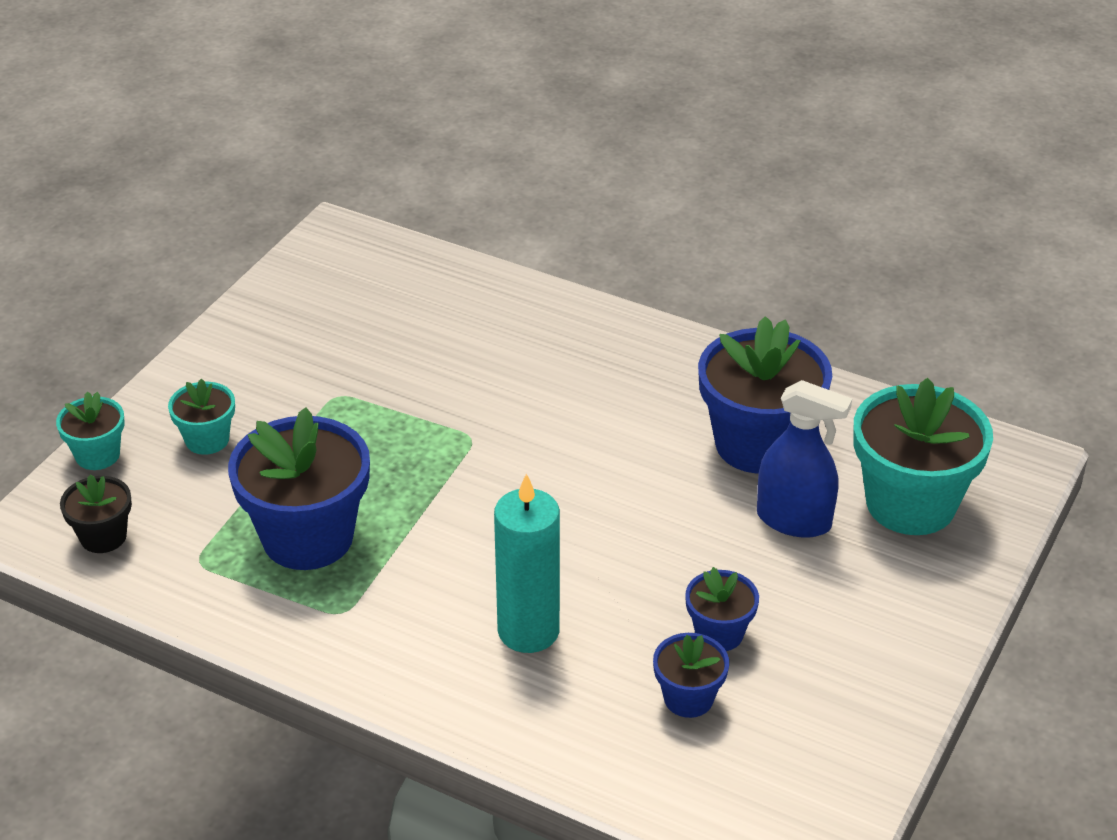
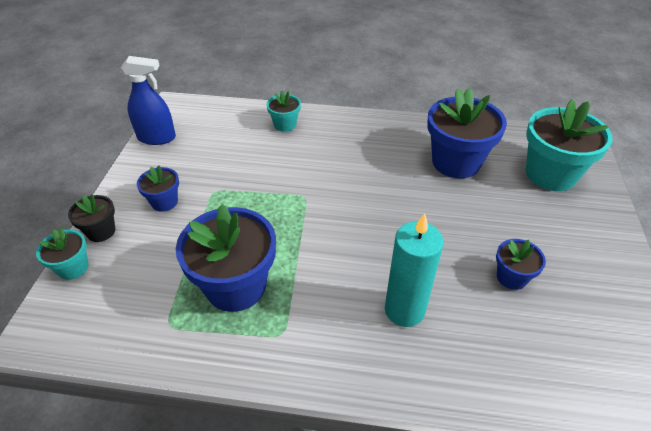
camera: 20 degrees left, 5 degrees up
black flower pot [60,475,132,553] -> black flower pot moved to [68,194,115,242]
turquoise flower pot [168,378,235,455] -> turquoise flower pot moved to [266,91,301,132]
blue flower pot [653,633,729,718] -> blue flower pot moved to [137,166,179,212]
blue spray bottle [757,380,852,538] -> blue spray bottle moved to [121,56,176,145]

